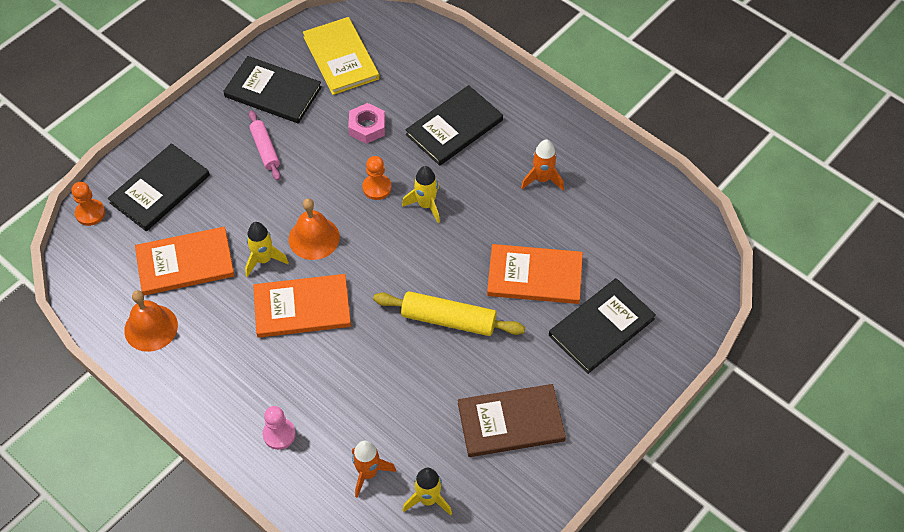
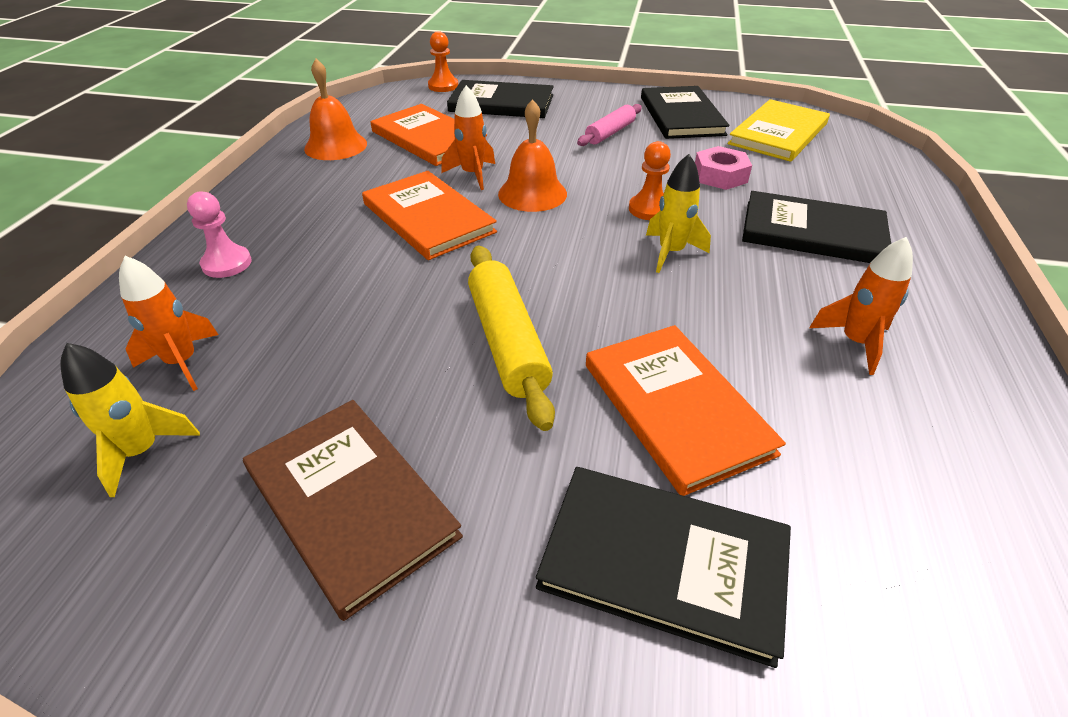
camera: 60 degrees right, 15 degrees down
yellow rocket [245,222,289,277] -> orange rocket [441,85,495,190]

